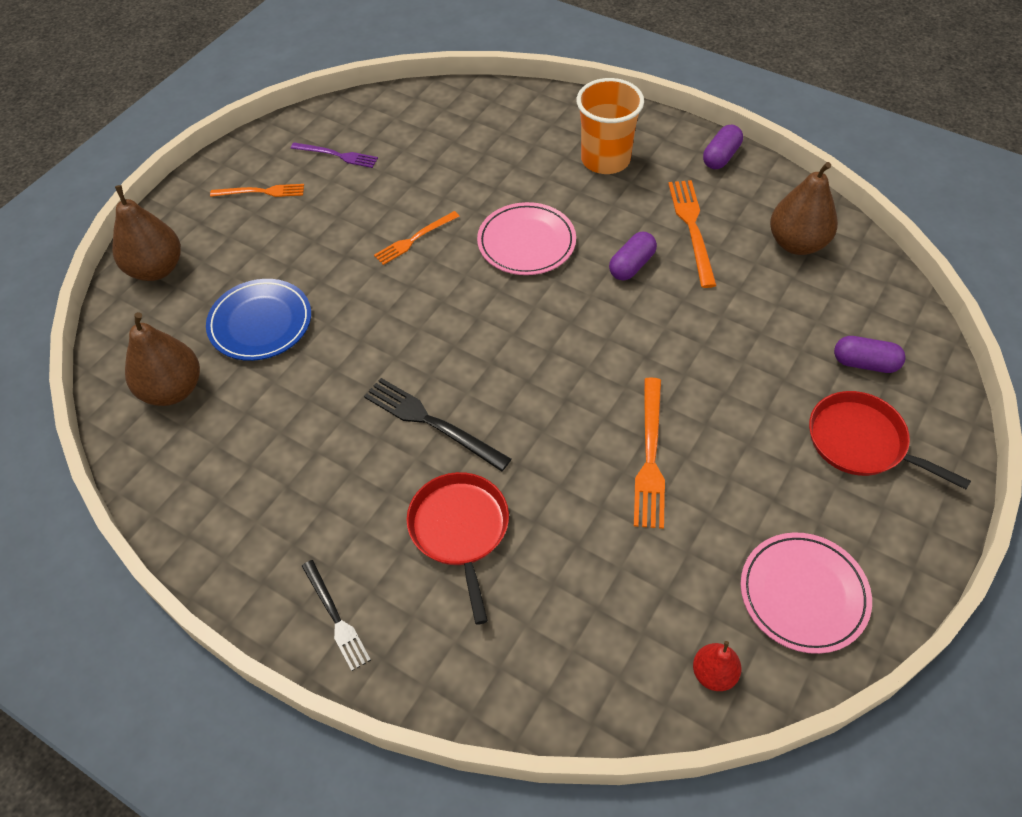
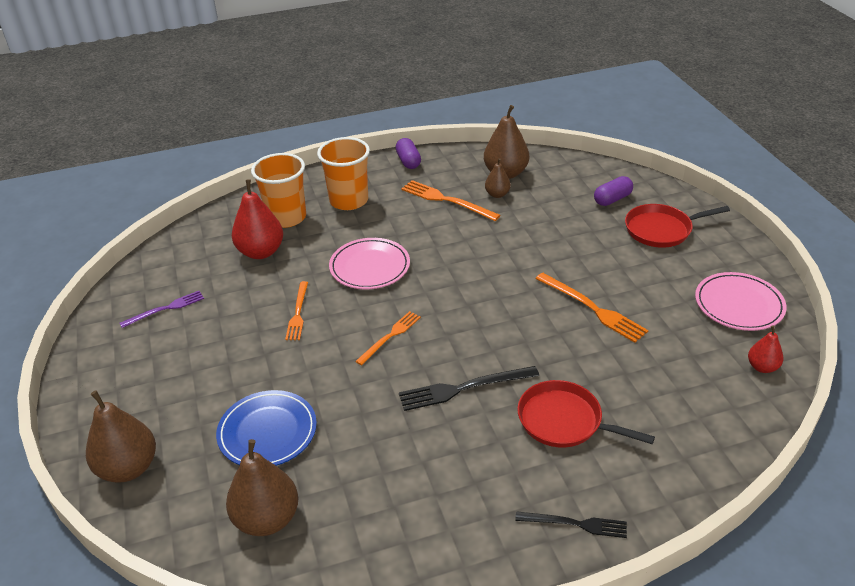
camera: 50 degrees left, 15 degrees down
orange fork [210,184,304,197] -> orange fork moved to [355,311,421,366]
purple capsule [609,232,657,281] -> none
none -> red pear [232,179,283,259]
none -> orange cup [251,153,306,228]
none -> brown pear [485,158,511,198]

